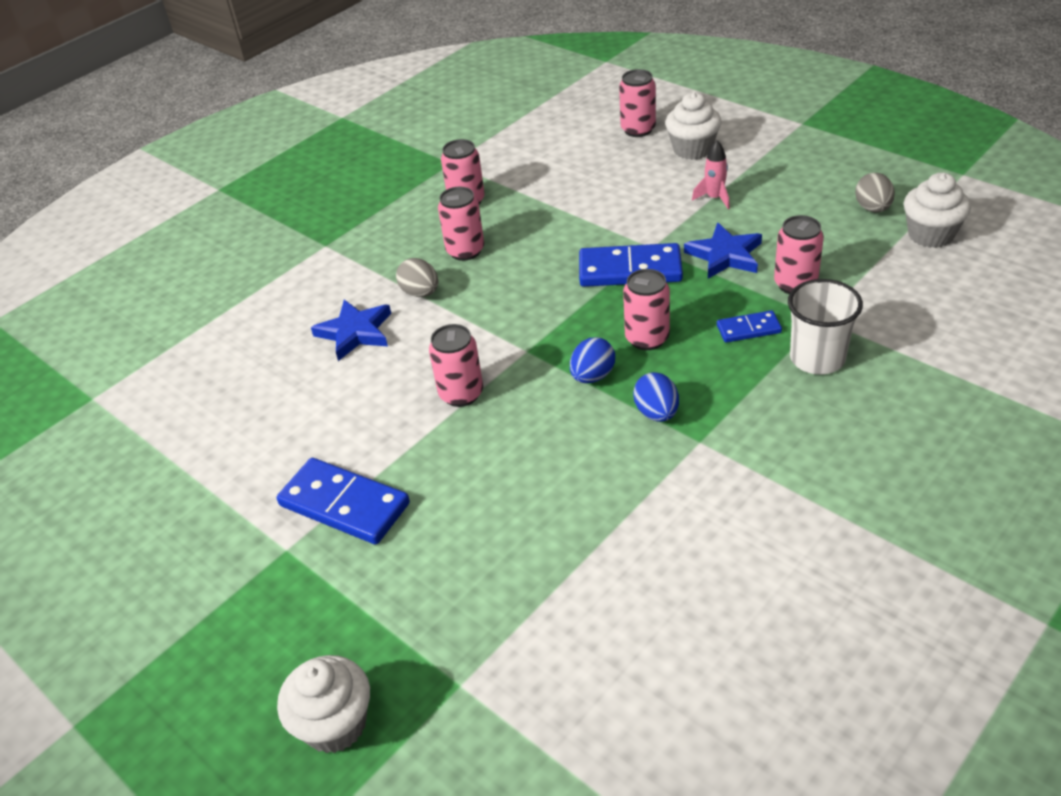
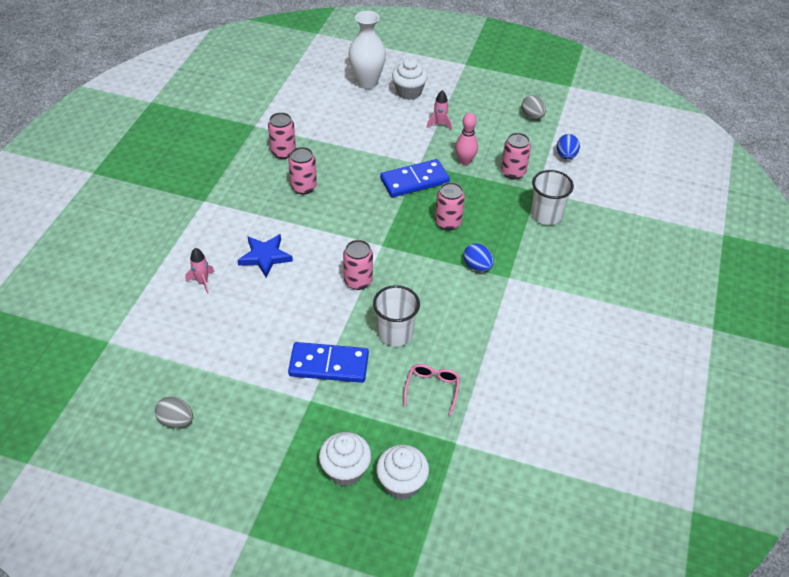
camera: 30 degrees left, 5 degrees up
grey egg [396,258,438,297] -> grey egg moved to [155,397,193,428]
blue egg [570,337,615,383] -> blue egg moved to [557,134,580,160]
pink can [619,69,656,137] -> white vase [348,11,386,89]
blue star [684,223,762,279] -> pink bowling pin [455,113,478,165]
blue domino [717,310,782,343] -> none
white cupcake [904,172,971,248] -> white cupcake moved to [319,432,371,486]
none -> pink rocket [185,248,215,294]
none -> white cup [373,285,420,346]
none -> pink glasses [404,364,460,416]

